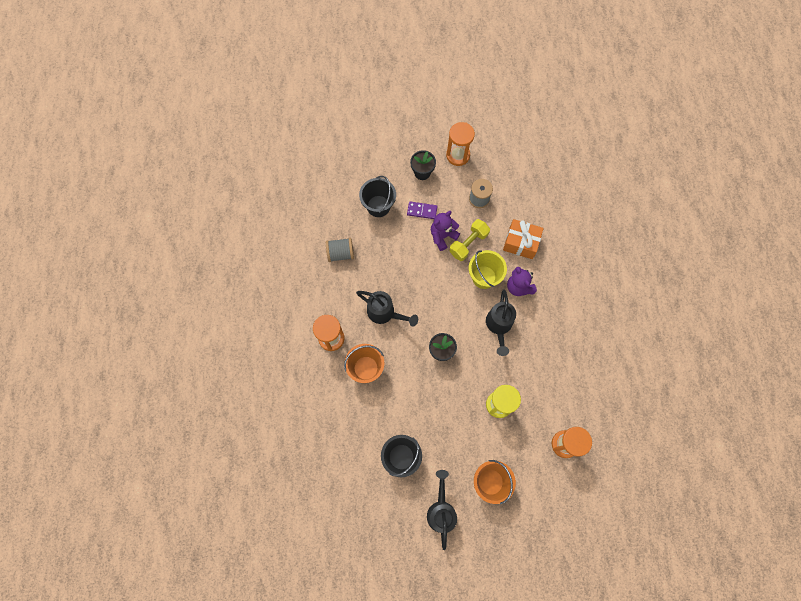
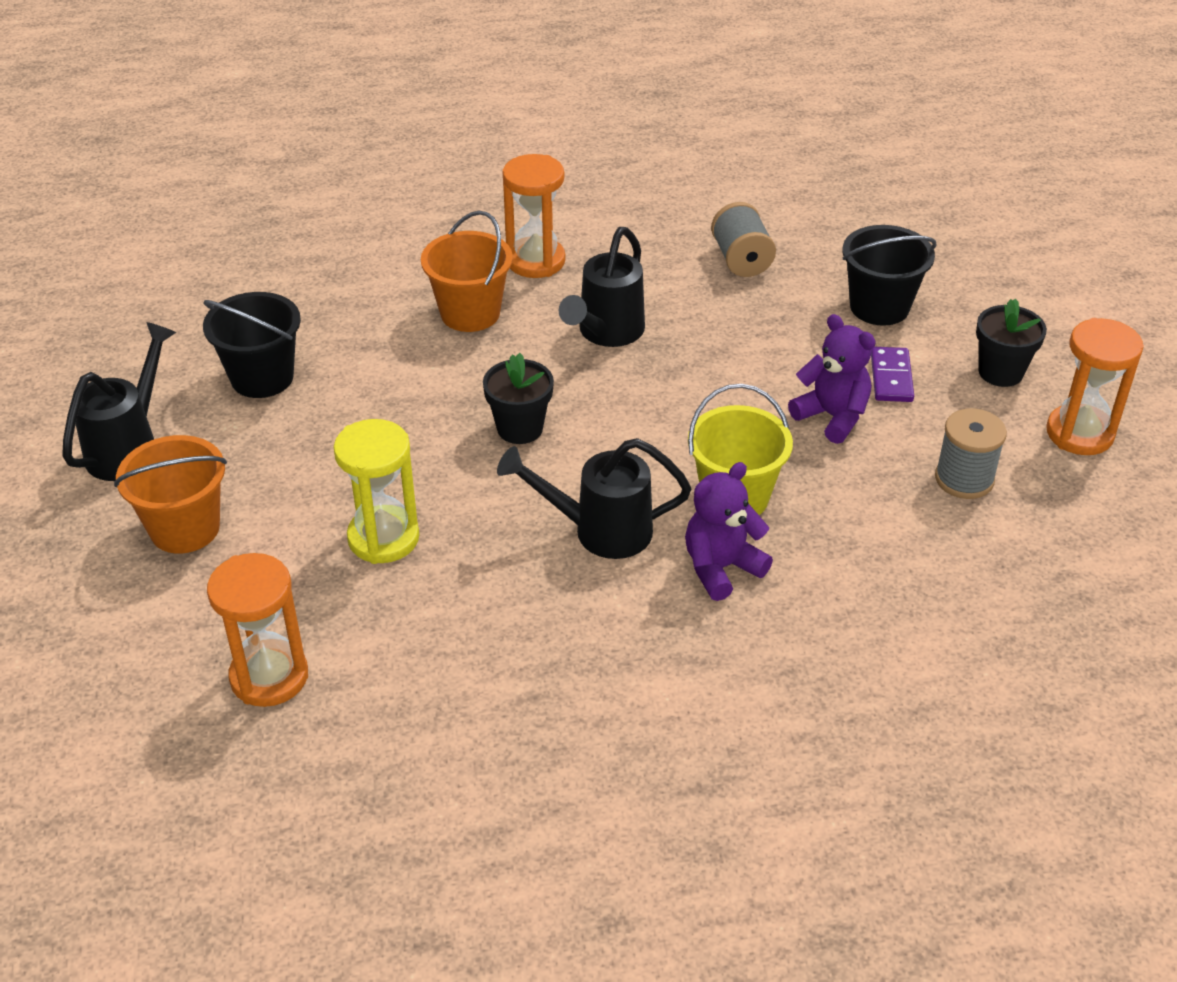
camera: 85 degrees right, 30 degrees down
black watering can [427,470,457,550] -> black watering can turned 60 degrees counterclockwise [62,322,176,481]
yellow dumbbell [449,219,490,261] -> none
orange gift [503,219,544,259] -> none

